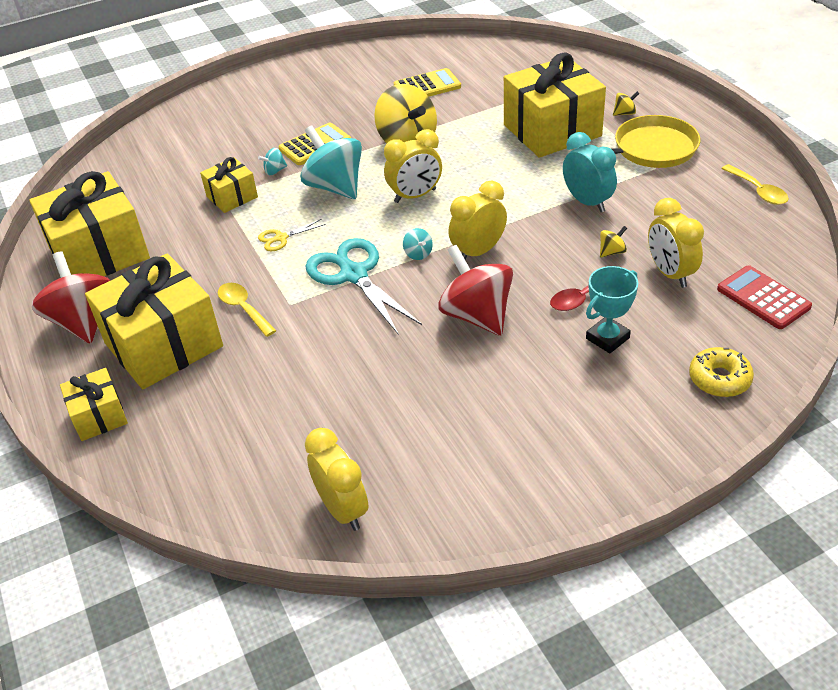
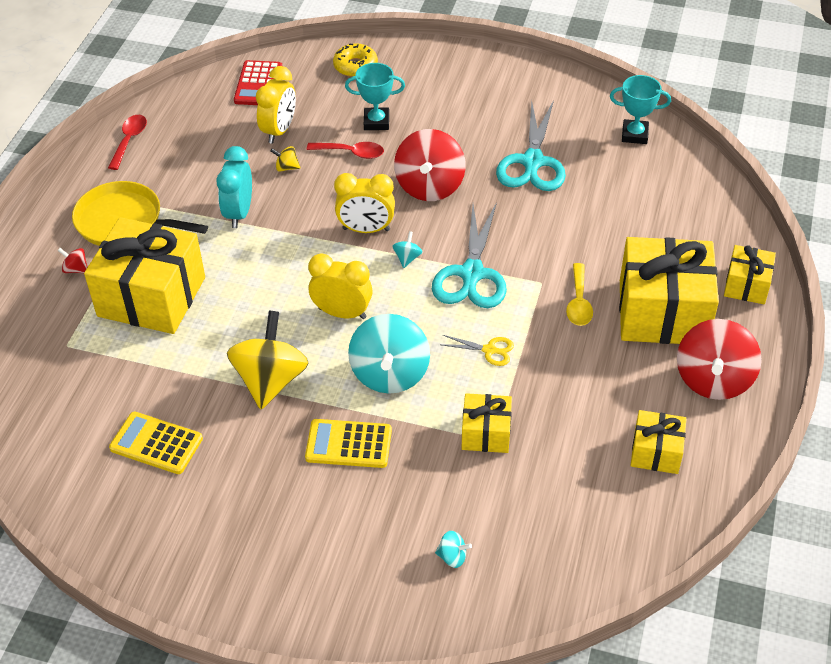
camera: 140 degrees left, 5 degrees up
yellow gift [29,171,150,276] -> yellow gift [630,410,687,474], size x0.51
turquoise spinning top [258,148,287,175] -> turquoise spinning top moved to [435,531,472,568]
yellow clock [305,428,369,531] -> turquoise trophy [610,75,671,144]
yellow spinning top [613,91,640,116] -> red spinning top [57,248,87,273]
yellow spoon [721,164,789,205] -> red spoon [108,115,147,170]
none -> turquoise scissors [496,100,566,191]

